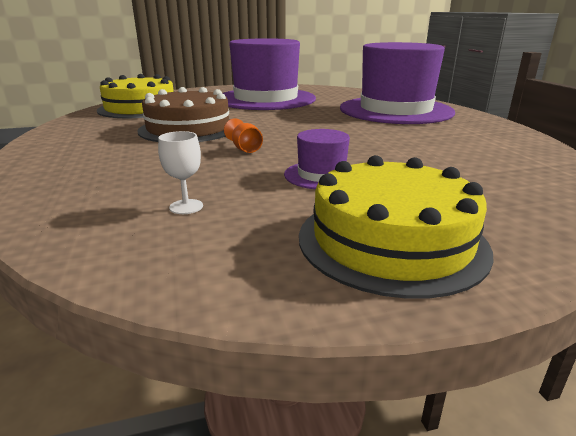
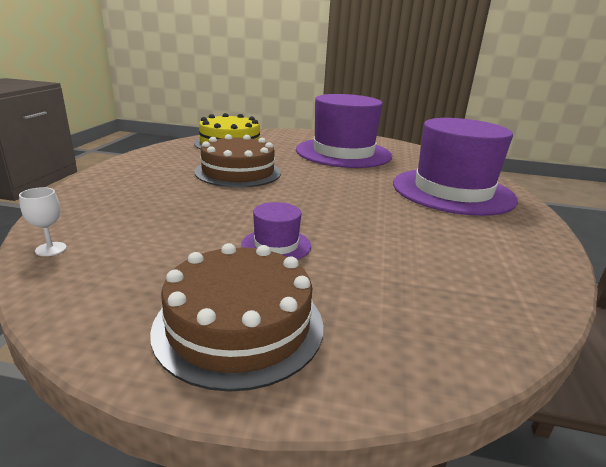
camera: 25 degrees right, 0 degrees up
white goblet [158,131,203,214] -> white goblet moved to [19,187,67,256]
orange goblet [224,118,263,153] -> none
yellow cake [299,155,494,299] -> brown cake [150,243,323,392]

